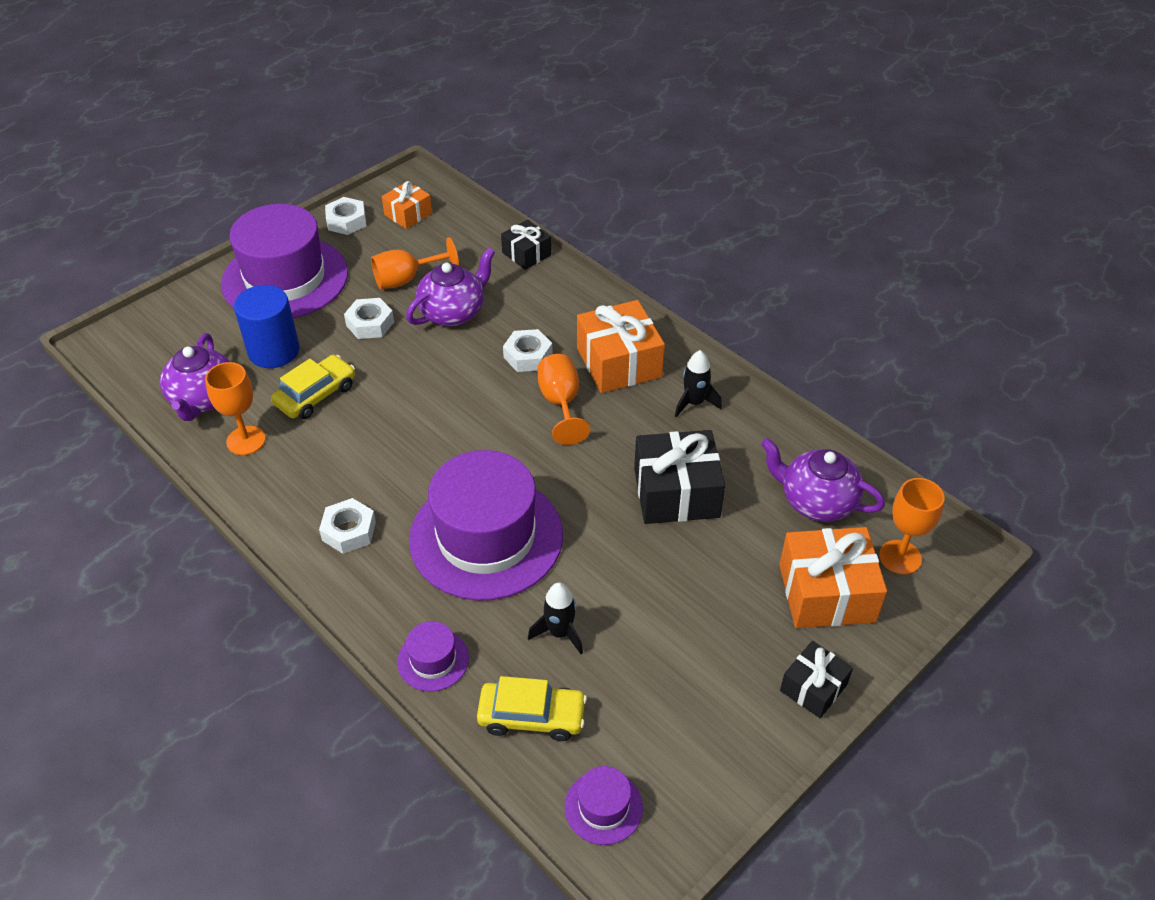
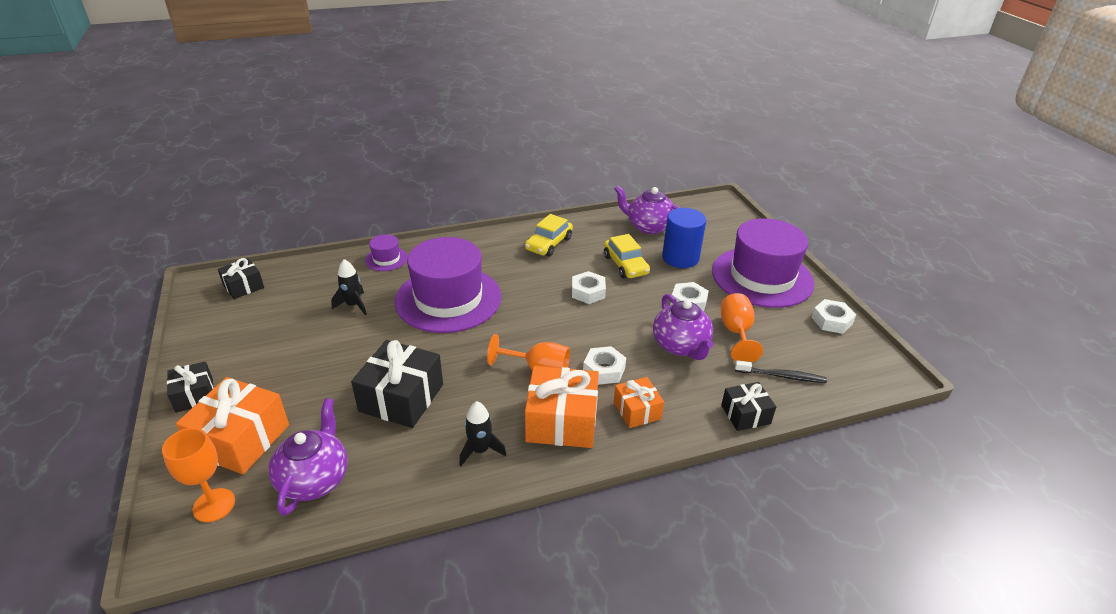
camera: 115 degrees right, 10 degrees down
orange goblet [205,362,266,455] -> none
white nut [319,498,376,554] -> white nut moved to [572,271,606,304]
orange gift [382,181,432,229] -> orange gift moved to [614,377,664,428]
yellow car [477,676,587,741] -> yellow car moved to [525,214,573,257]
purple hat [565,766,643,845] -> black gift [218,258,264,299]
purple teapot [761,438,885,522] -> purple teapot turned 45 degrees counterclockwise [268,398,348,516]
none -> black toothbrush [735,360,827,383]

